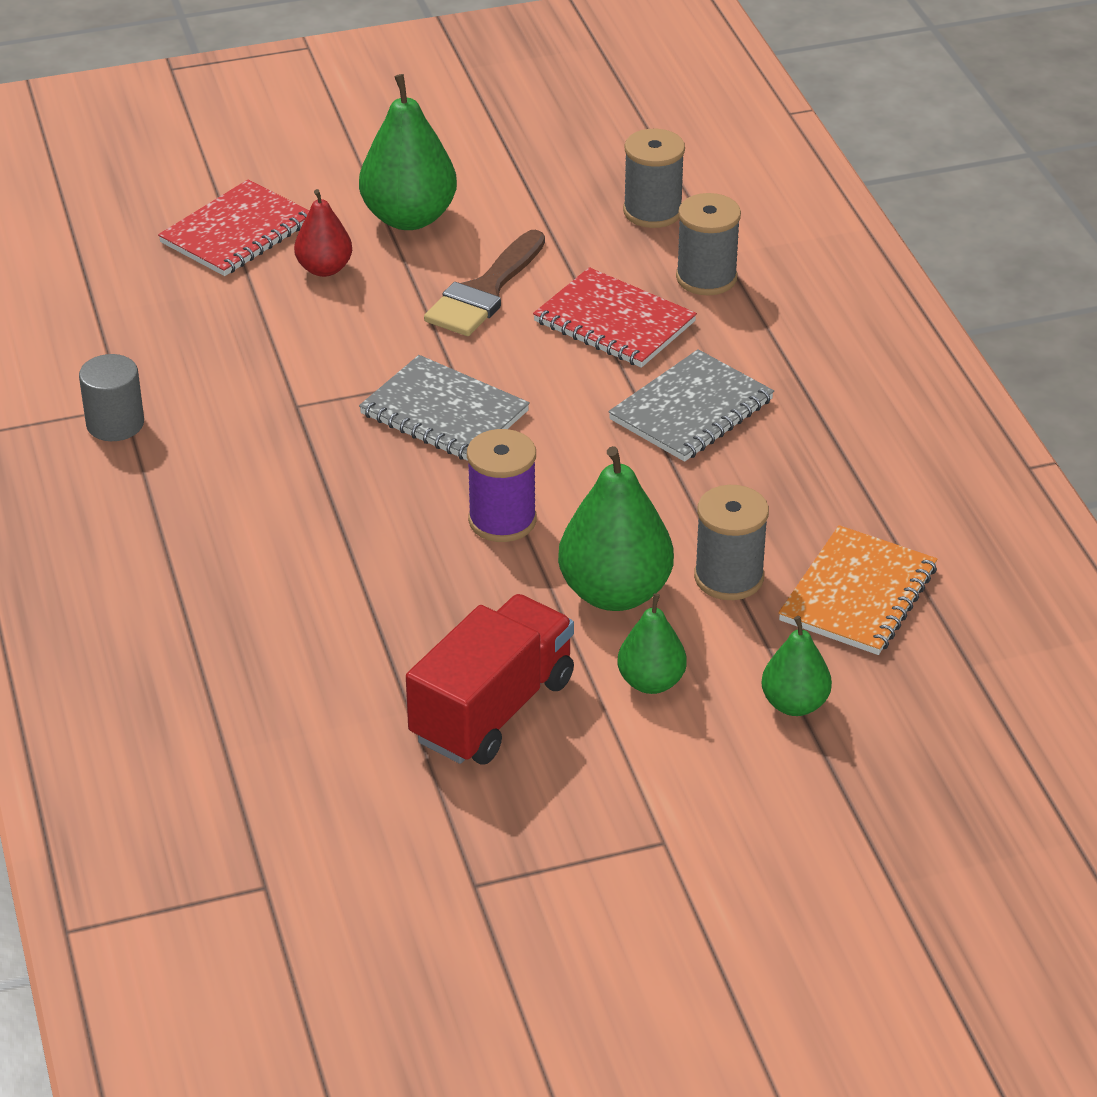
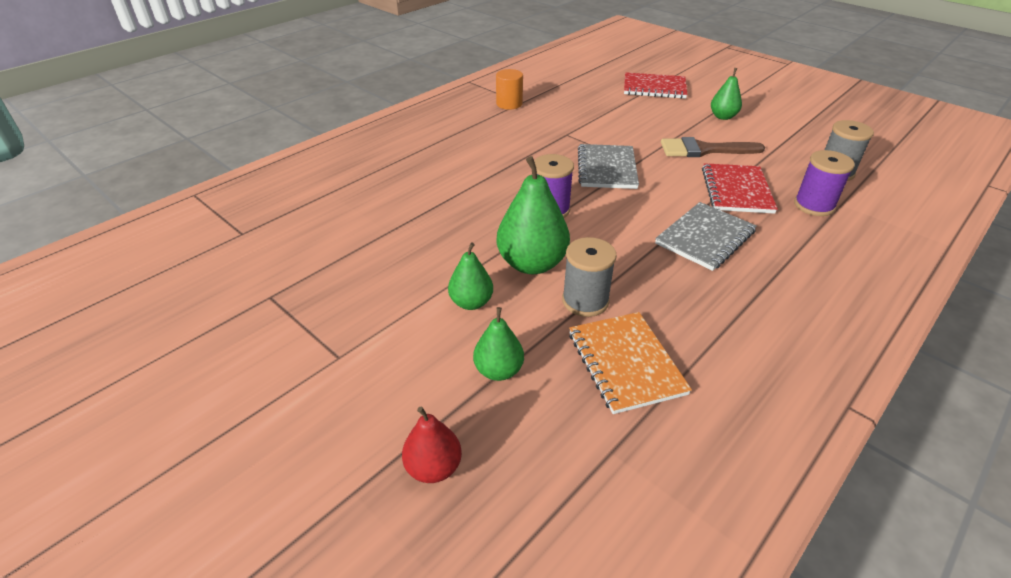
camera: 60 degrees right, 0 degrees up
grey cylinder [79,354,144,441] -> orange cylinder [496,69,523,110]
red pear [294,189,352,277] -> red pear moved to [402,407,462,483]
green pear [359,74,457,230] -> green pear [711,68,742,120], size x0.58
red truck [406,594,574,765] -> none
grey notebook [608,349,774,462] -> grey notebook turned 60 degrees counterclockwise [655,202,757,271]
grey spool [676,193,741,296] -> purple spool [794,150,855,216]
orange notebook [778,525,938,655] -> orange notebook turned 75 degrees clockwise [569,312,692,414]

